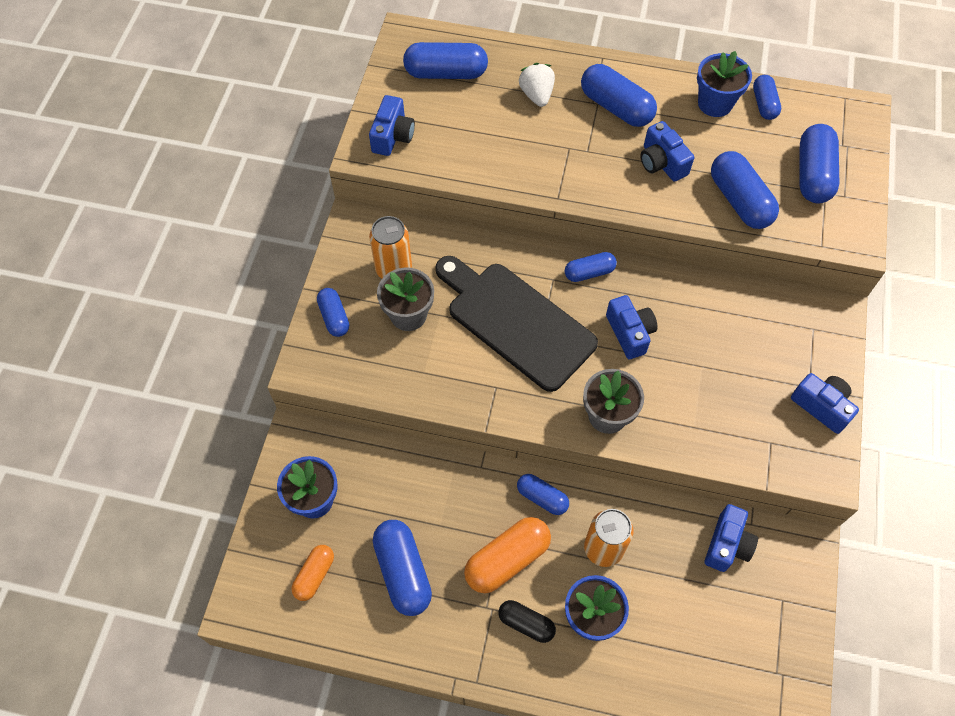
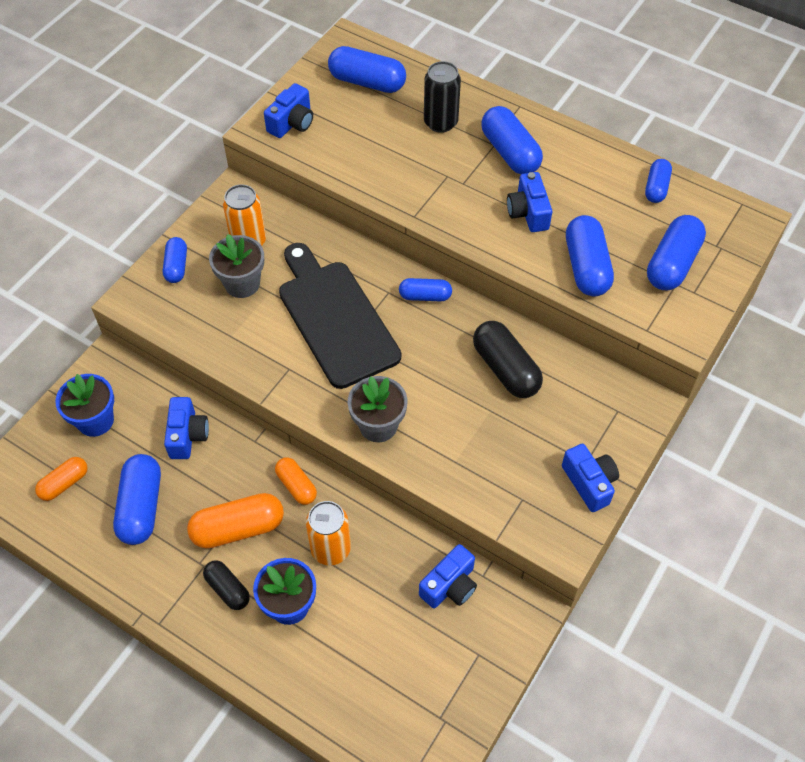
camera: 20 degrees right, 5 degrees down
blue capsule [517,474,569,515] -> orange capsule [275,457,317,505]
white strawberry [519,63,555,107] -> black can [424,61,461,133]
blue camera [606,295,657,359] -> blue camera moved to [164,397,209,459]
blue flower pot [697,51,752,117] -> none
none -> black capsule [473,321,543,398]

